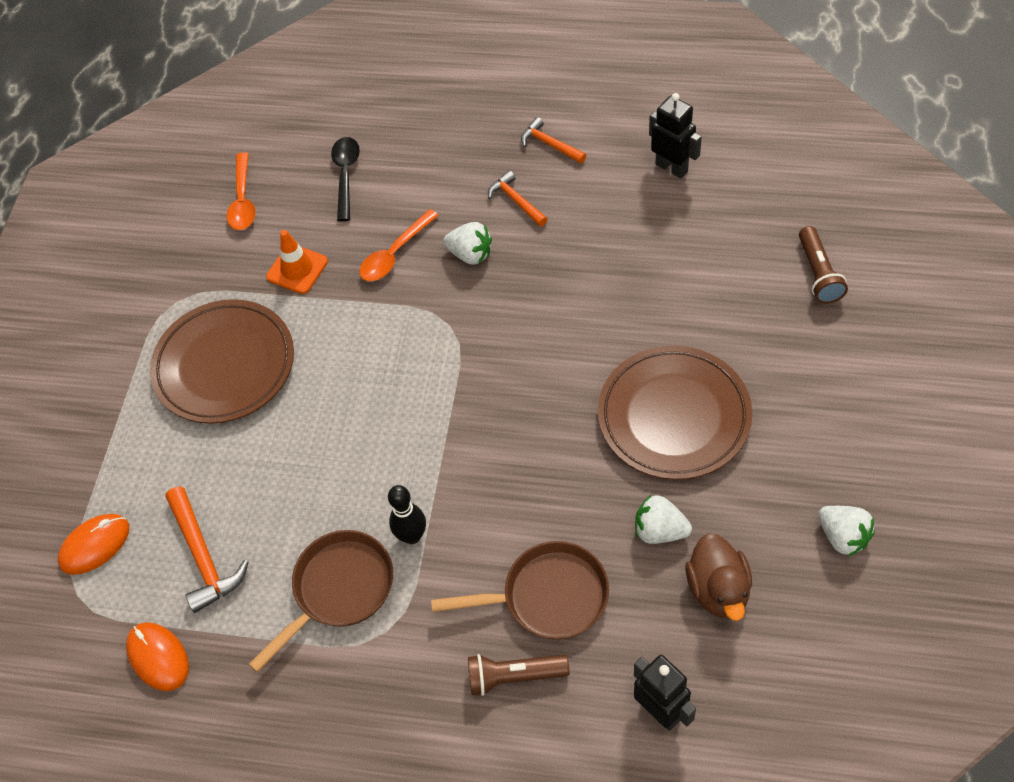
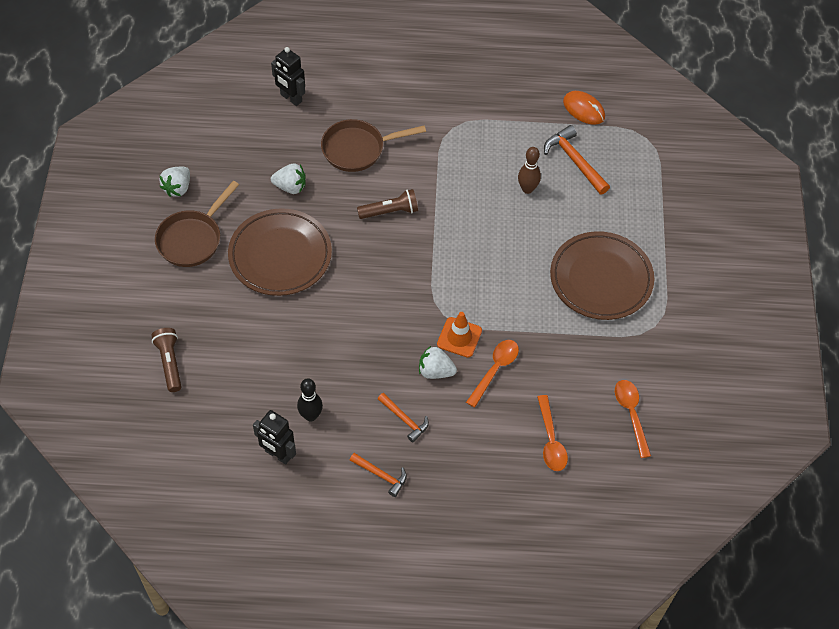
camera: 165 degrees right, 0 degrees up
orange mouse [58,514,129,575] -> none
brown pan [249,530,393,672] -> brown pan moved to [155,181,239,267]
orange traffic cone [266,230,328,294] -> orange traffic cone moved to [437,312,482,358]
black spoon [331,137,360,221] -> orange spoon [537,395,568,471]
black bowling pin [388,485,426,544] -> black bowling pin moved to [297,378,323,422]
brown flashlight [468,654,570,696] -> brown flashlight moved to [357,189,418,219]
brown duck [686,533,752,621] -> none
white strawberry [818,506,875,557] -> white strawberry turned 105 degrees counterclockwise [160,167,190,197]
none -> brown bowling pin [518,147,541,194]

